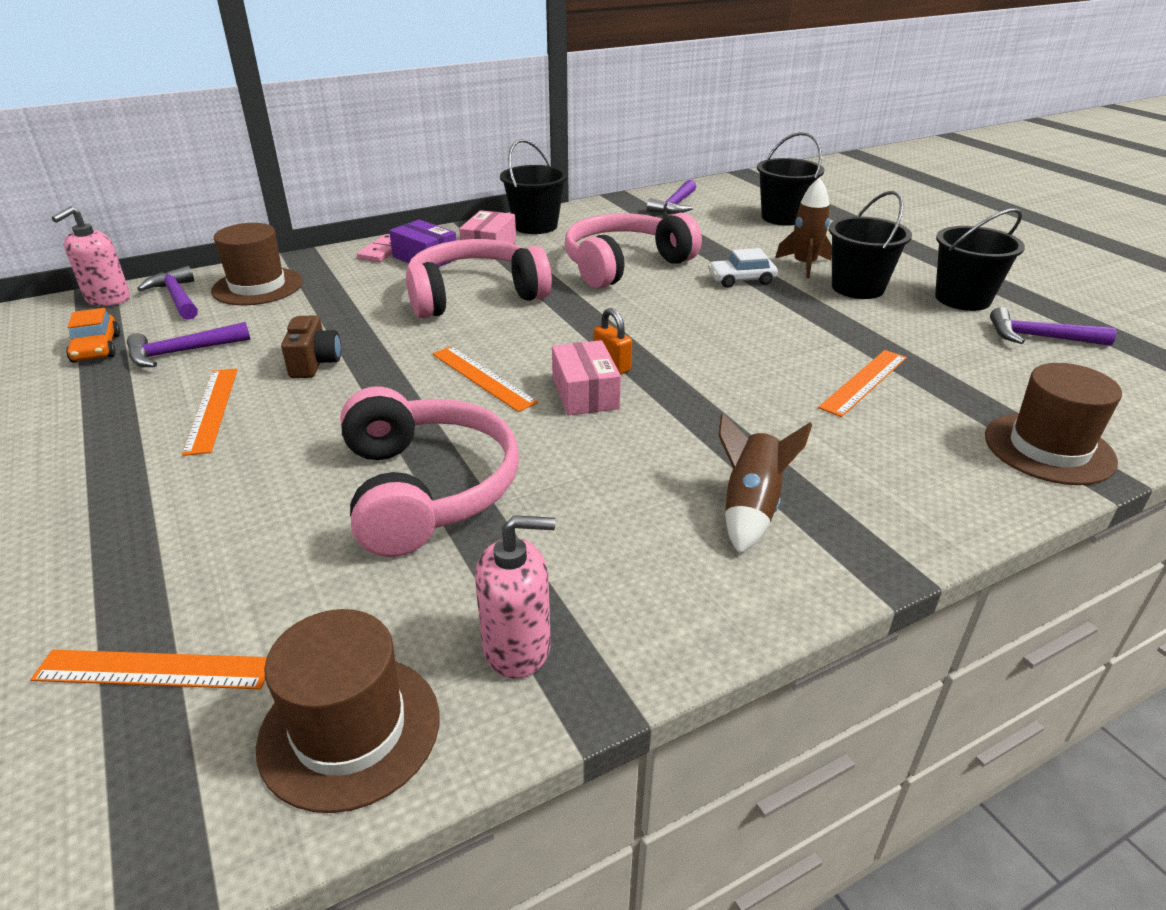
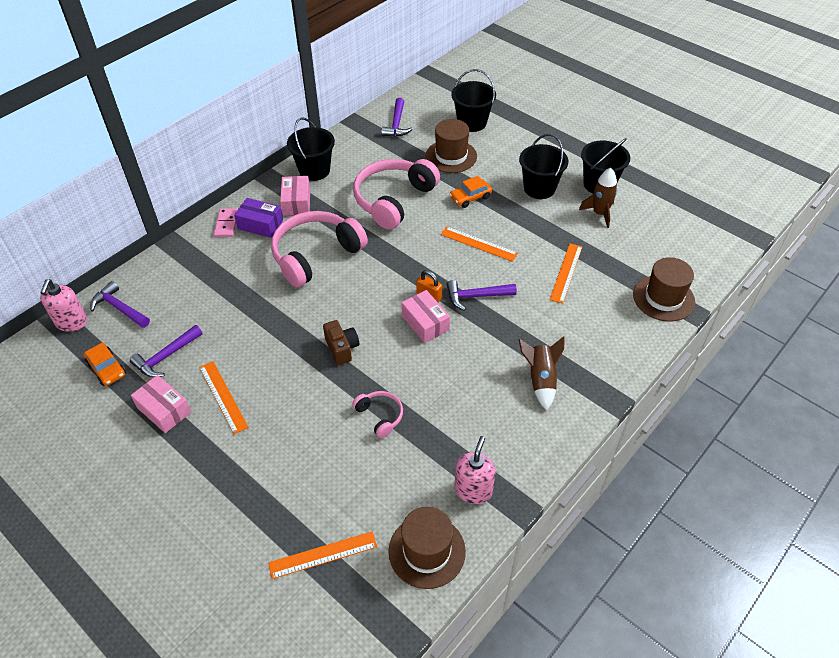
camera: 20 degrees left, 15 degrees up
brown hat [211,223,303,305] -> brown hat moved to [426,119,477,173]
brown camera [281,315,341,378] -> brown camera moved to [323,320,359,365]
pink headphones [340,386,519,557] -> pink headphones [352,391,403,438], size x0.47
orange ruler [432,346,538,412] -> orange ruler moved to [441,227,518,262]
pink soap dispenser [475,515,555,679] -> pink soap dispenser turned 45 degrees counterclockwise [454,436,496,504]
white car [708,248,778,288] -> orange car [449,176,492,208]
brown rocket [775,177,832,278] -> brown rocket moved to [579,168,617,228]
purple hammer [990,307,1116,346] -> purple hammer moved to [446,280,517,311]
none -> pink box [131,375,191,433]

